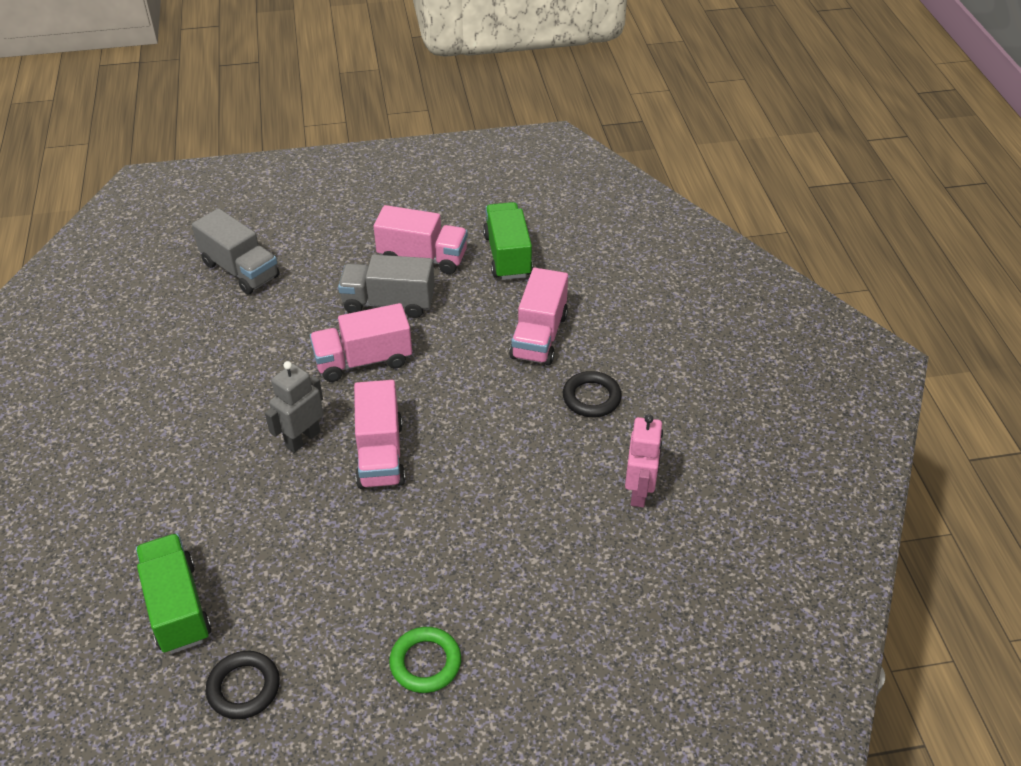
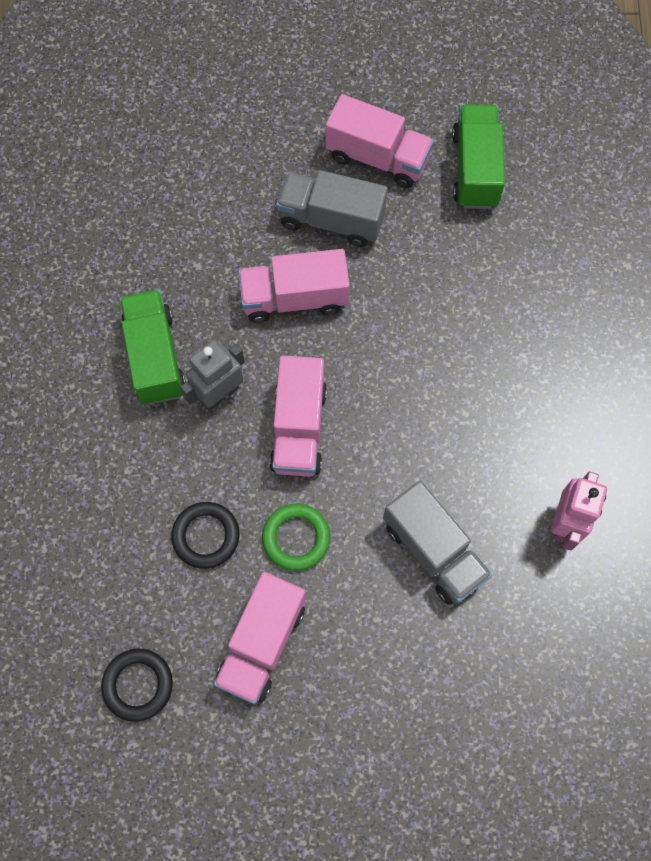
camera: 10 degrees right, 25 degrees up
green truck [136,533,212,654] -> green truck moved to [120,289,186,404]
grey truck [192,208,279,295] -> grey truck moved to [383,481,492,605]
green ring [389,627,461,693] -> green ring moved to [262,504,330,571]
pink truck [509,268,568,366] -> pink truck moved to [214,572,306,704]
black ring [563,371,622,417] -> black ring moved to [171,502,239,569]

